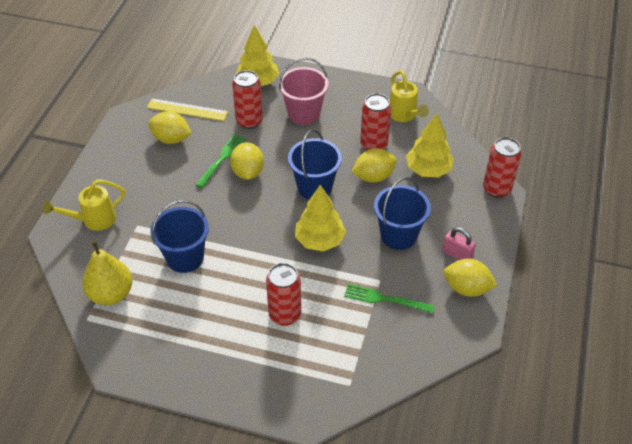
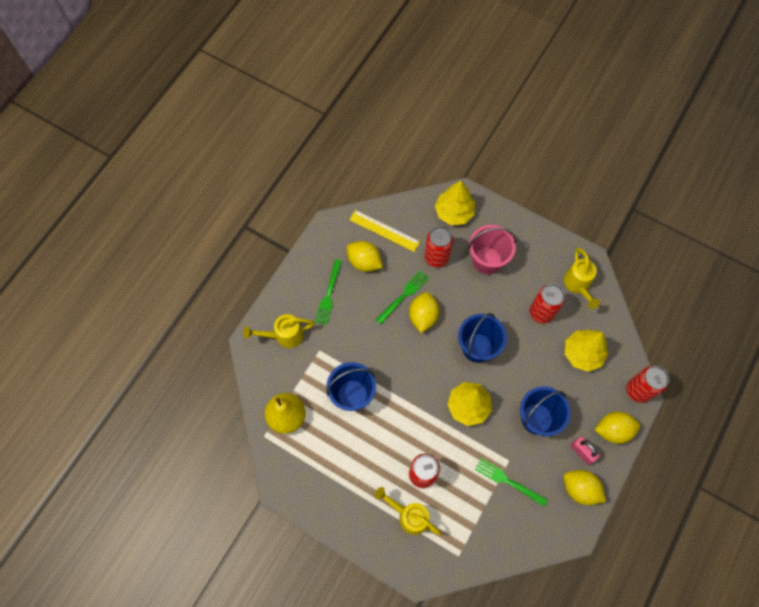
camera: 15 degrees right, 20 degrees up
yellow lemon [352,149,397,183] -> yellow lemon moved to [595,412,640,444]
none -> green fork [315,259,342,325]
none -> yellow watering can [374,487,442,535]

